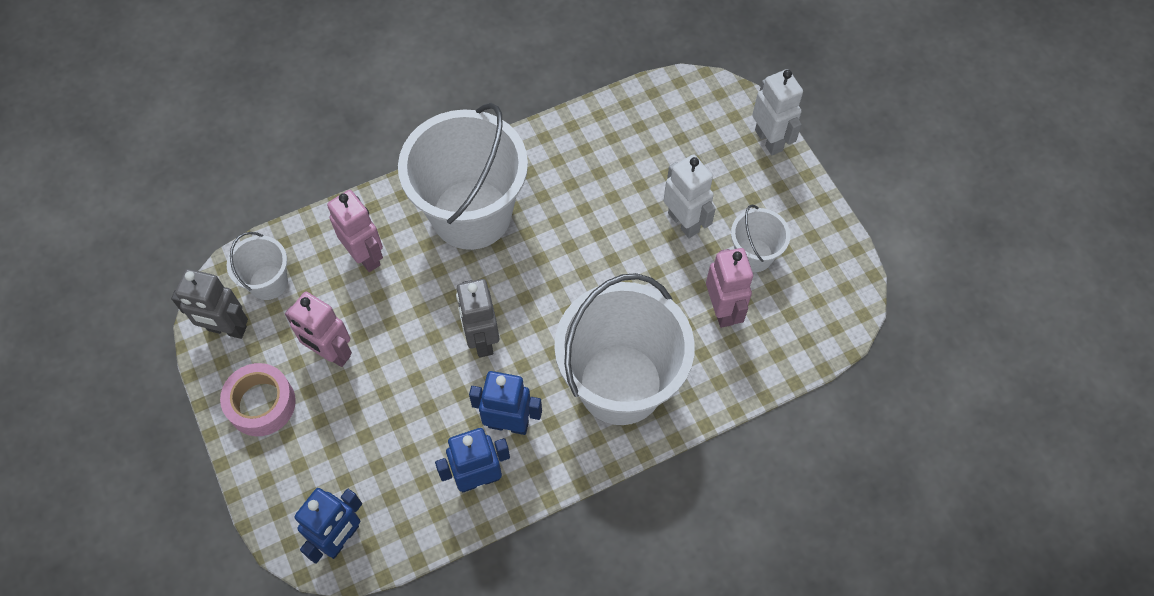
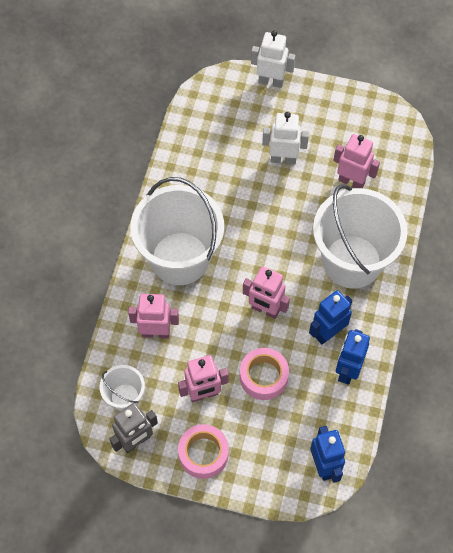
camera: 50 degrees left, 0 degrees up
grey robot [456,279,499,357] -> pink robot [243,266,290,319]
white bucket [731,205,790,272] -> none
none -> pink tape [240,348,289,400]

